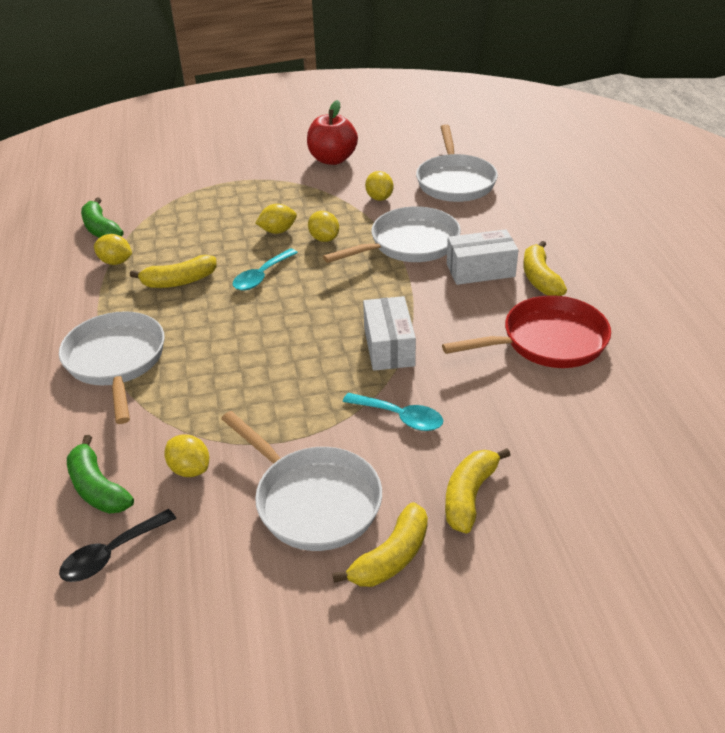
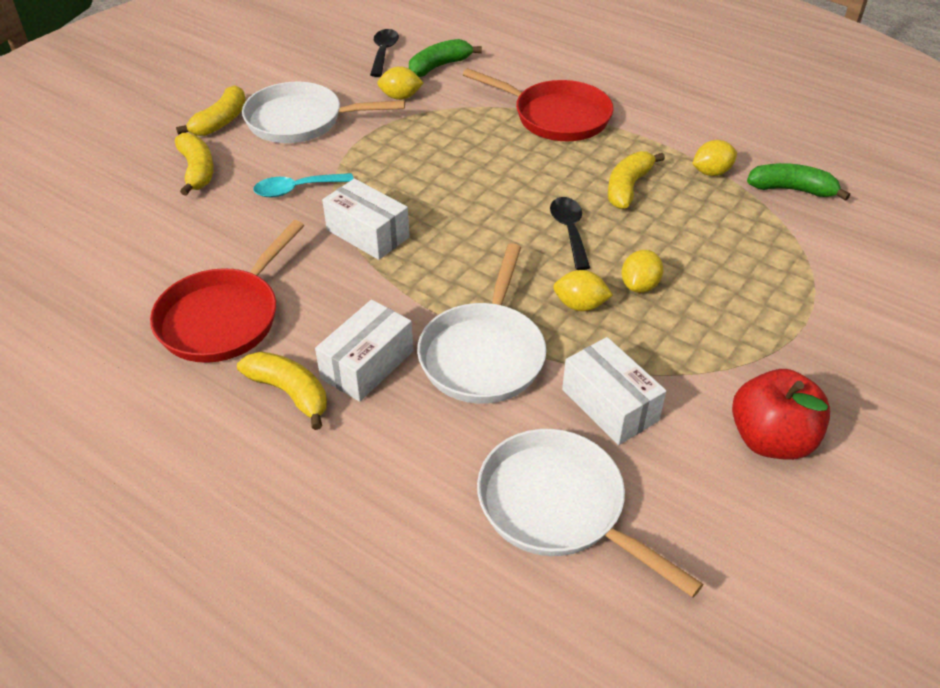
camera: 135 degrees right, 5 degrees up
white pan [59,311,165,424] -> red pan [463,68,613,141]
green banana [67,435,134,514] -> green banana turned 45 degrees counterclockwise [409,39,482,77]
turquoise spoon [232,248,298,290] -> black spoon [550,197,590,270]
yellow banana [332,502,428,587] -> yellow banana turned 150 degrees counterclockwise [176,85,246,136]
yellow lemon [365,171,393,201] -> white box [562,337,666,445]

